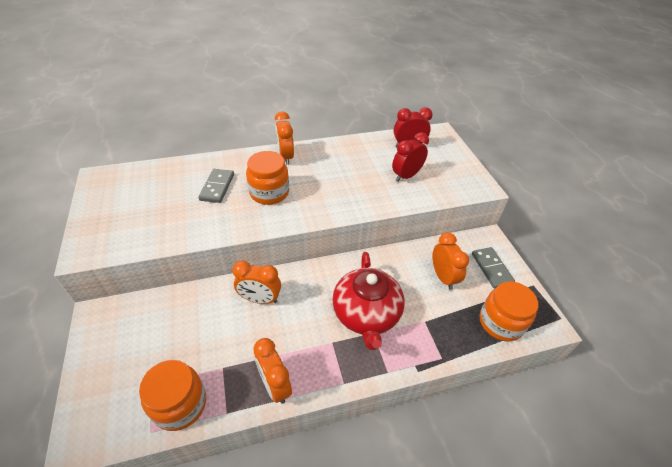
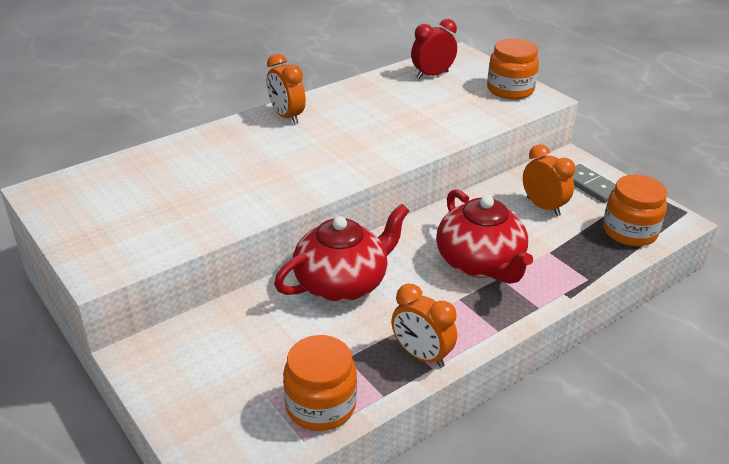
camera: 20 degrees left, 10 degrees down
grey domino [198,169,234,203] -> none
orange clock [232,261,281,304] -> red teapot [274,204,409,302]
orange jar [246,151,289,205] -> orange jar moved to [487,38,539,100]
red clock [392,132,429,182] -> none

